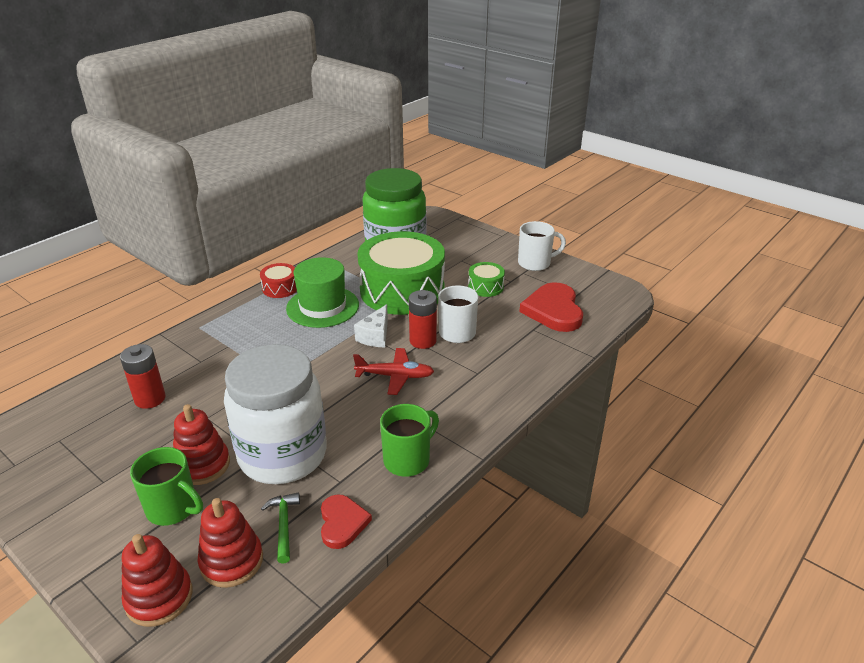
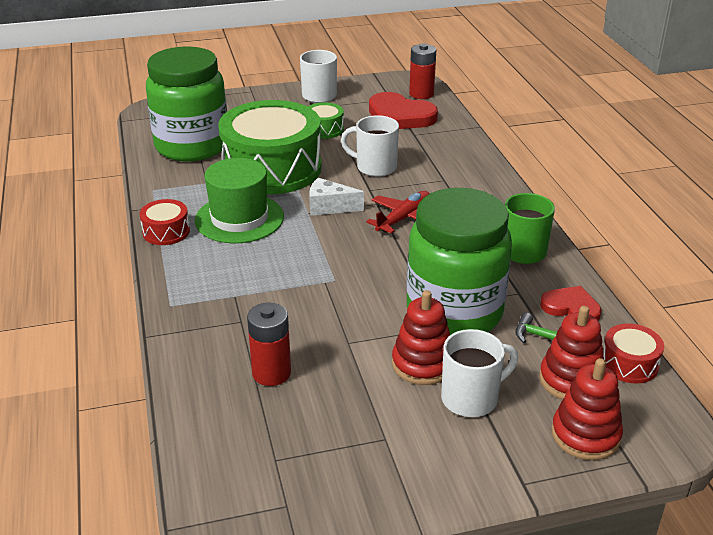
camera: 55 degrees left, 0 degrees up
green mug [130,447,203,526] -> white mug [441,329,518,417]
white jar [224,344,327,484] -> green jar [407,188,512,335]
white cheese [354,304,388,347] -> white cheese turned 135 degrees clockwise [309,178,364,216]
red battery [409,290,437,349] -> red battery moved to [409,43,436,99]
none -> red drum [603,323,664,384]

